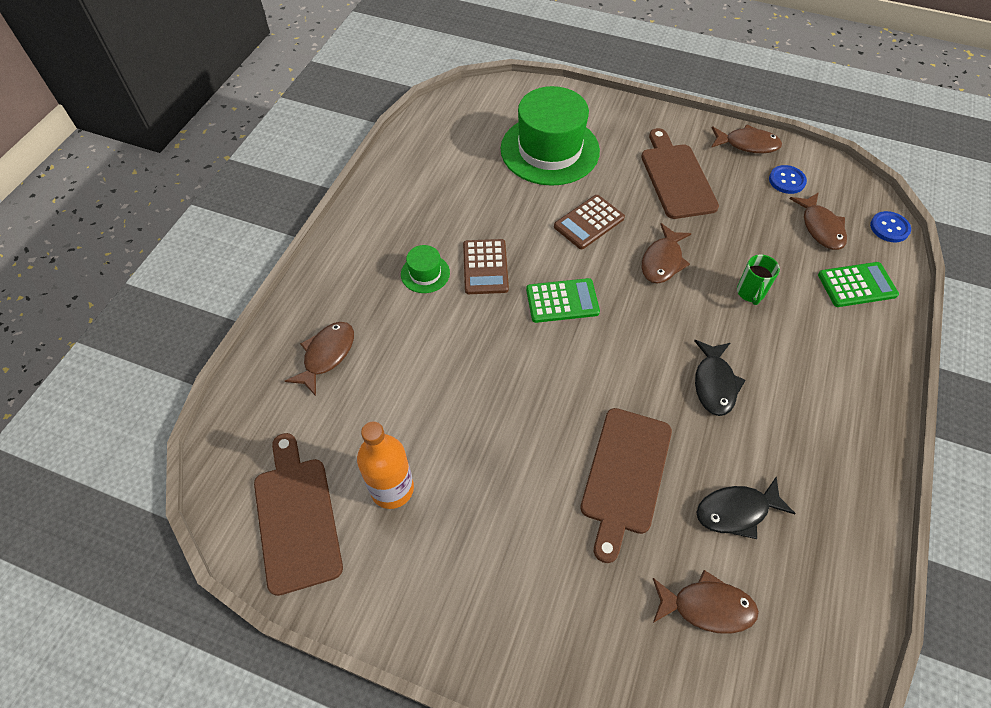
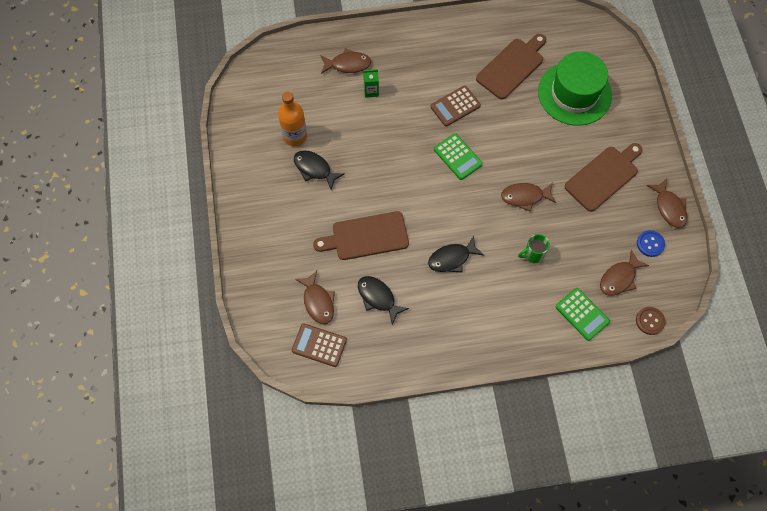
camera: 60 degrees right, 10 degrees up
brown cutting board [254,433,343,596] -> brown cutting board moved to [476,34,546,100]
green hat [401,245,450,293] -> none
brown calculator [554,195,625,249] -> brown calculator moved to [292,323,347,367]
blue button [870,211,911,242] -> brown button [636,307,666,335]
none -> black fish [294,150,344,190]
none -> green carton [363,69,379,98]

